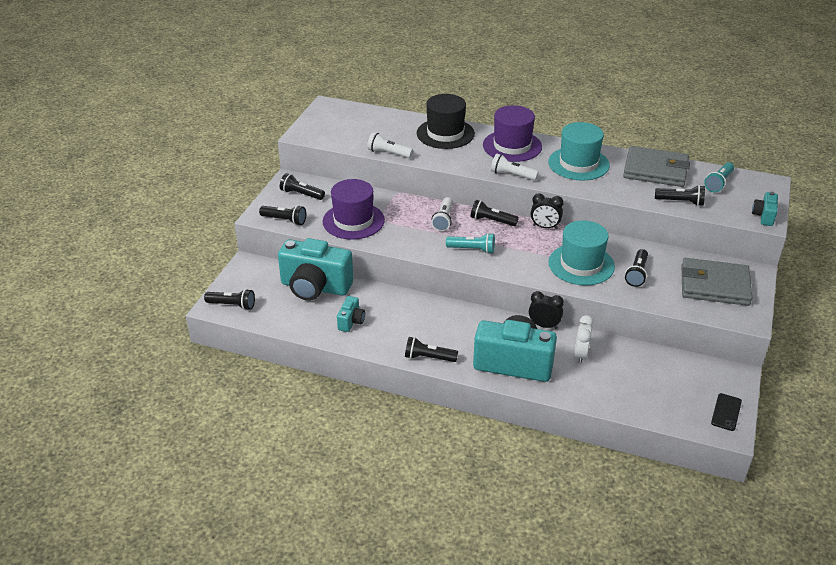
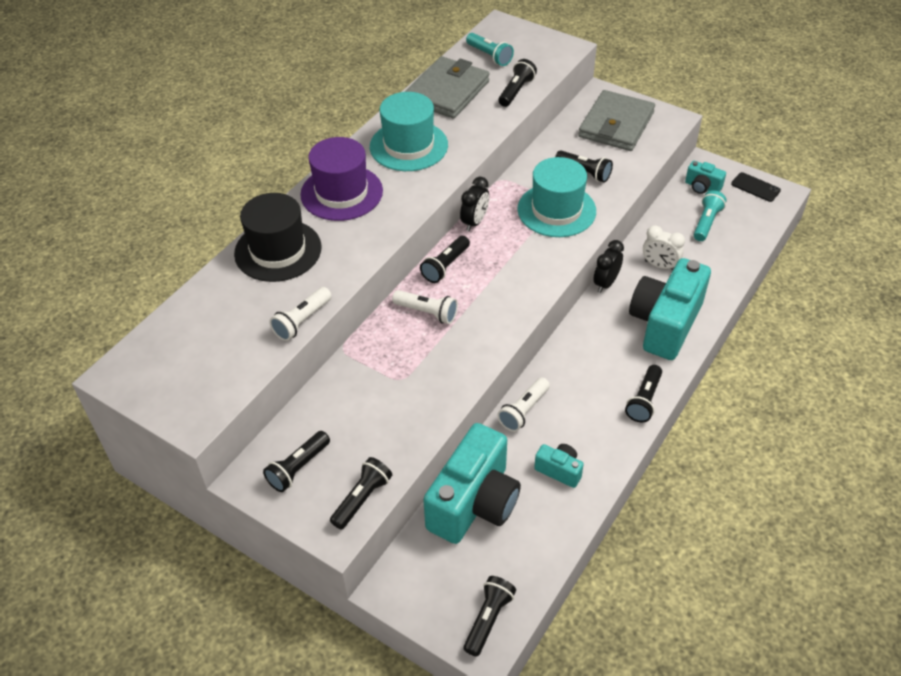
camera: 75 degrees left, 10 degrees up
purple hat [323,179,385,240] -> none
turquoise flashlight [446,233,495,254] -> turquoise flashlight moved to [694,190,727,241]
white flashlight [491,153,539,180] -> white flashlight moved to [497,377,550,432]
turquoise camera [752,192,778,226] -> turquoise camera moved to [685,161,726,194]

